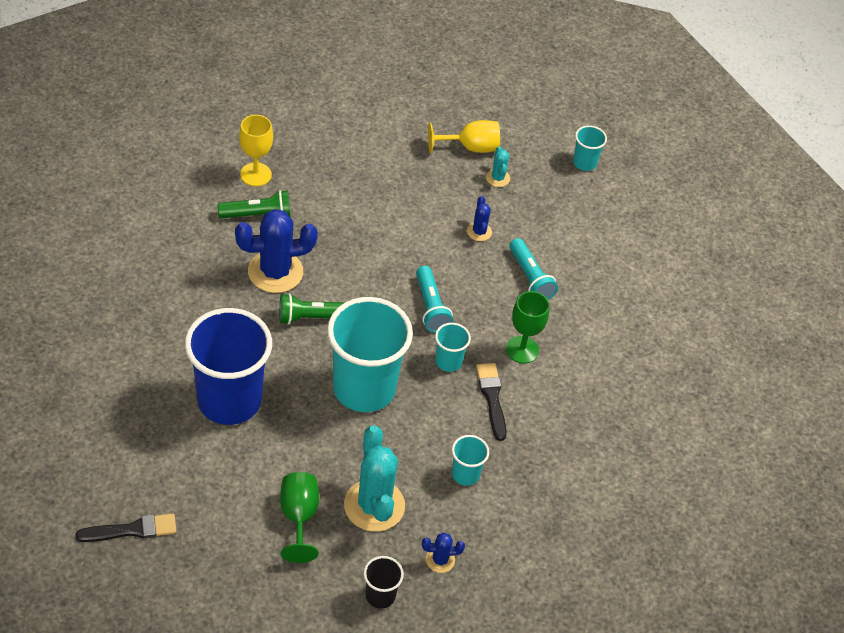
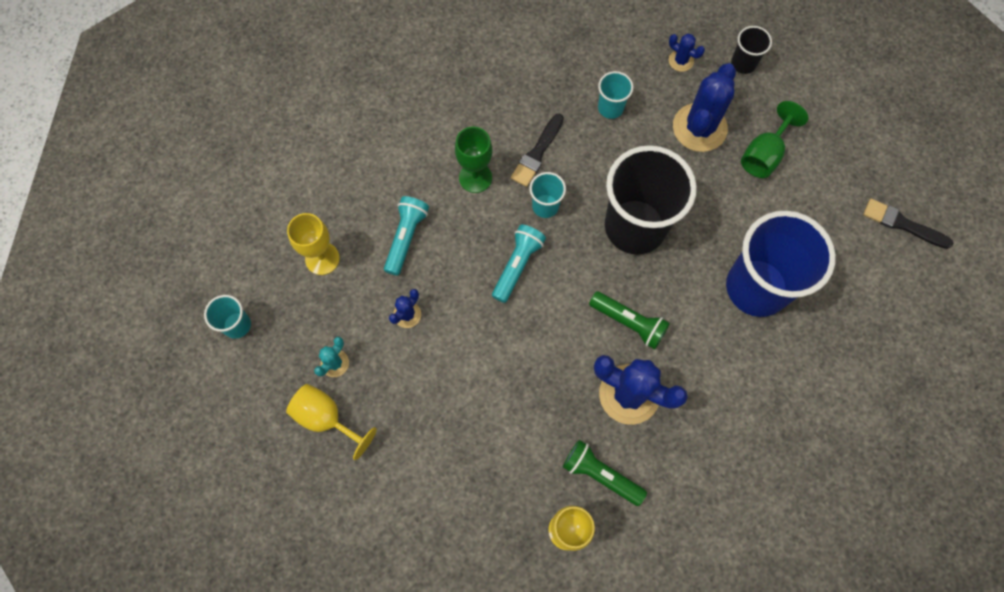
camera: 135 degrees left, 20 degrees up
turquoise cup [327,297,413,412] -> black cup [605,145,697,255]
turquoise cactus [344,425,405,532] -> blue cactus [673,63,736,152]
none -> yellow goblet [287,213,340,275]

